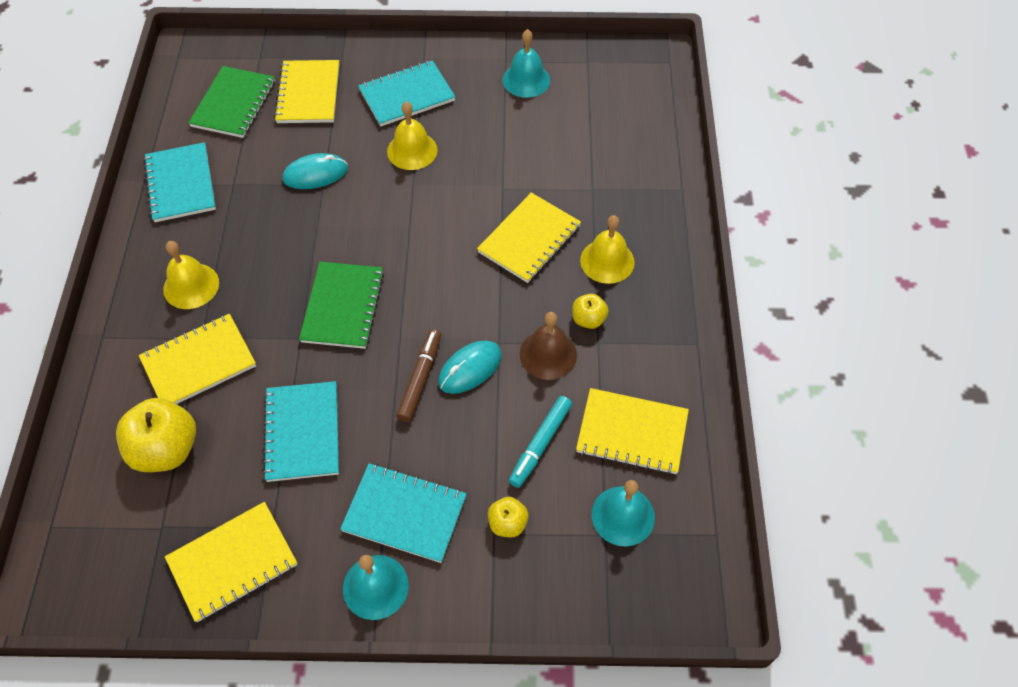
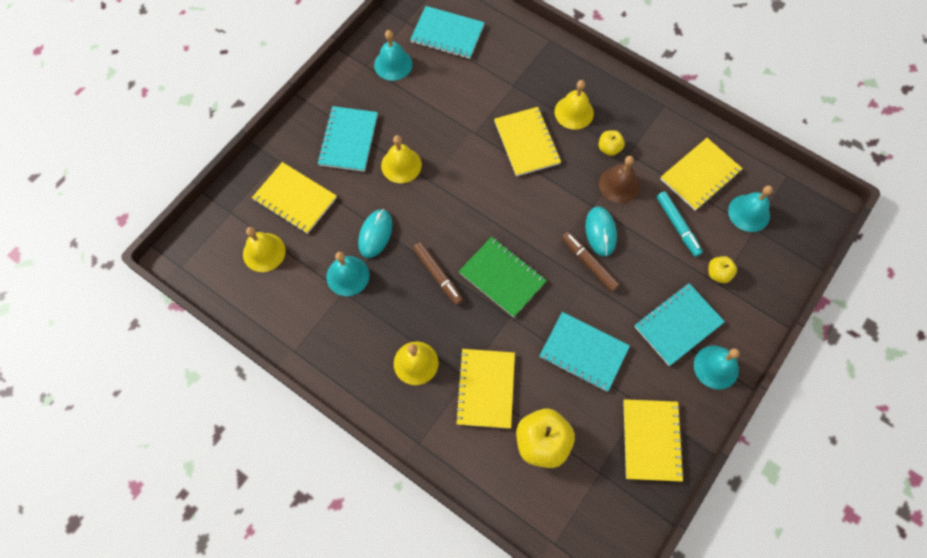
camera: 55 degrees left, 10 degrees up
turquoise notebook [144,142,216,222] -> turquoise notebook moved to [410,6,485,59]
green notebook [188,66,275,138] -> yellow bell [243,227,286,272]
none -> turquoise bell [326,252,370,296]
none -> brown marker [413,242,463,305]

